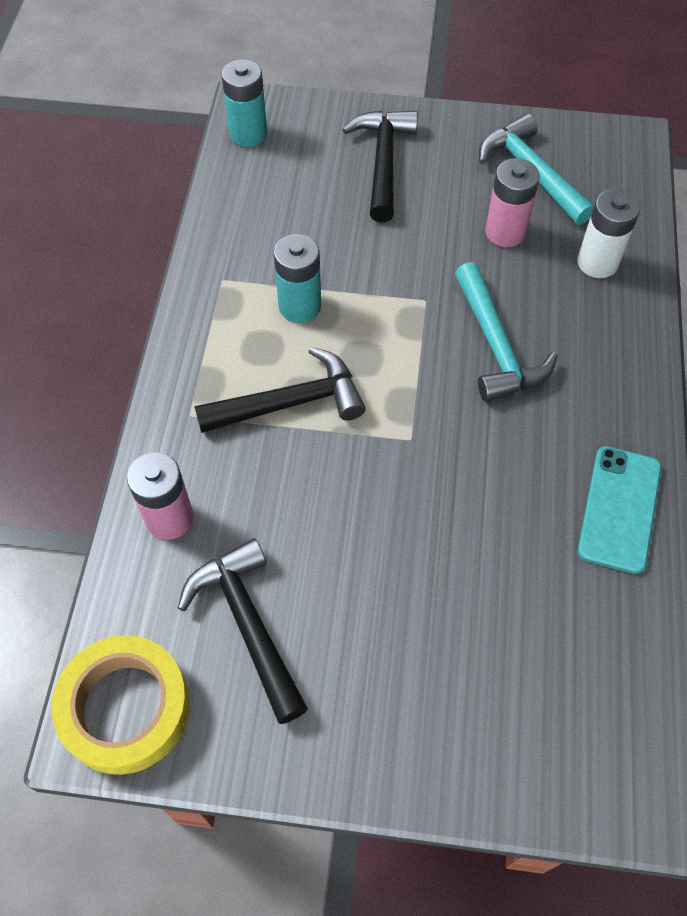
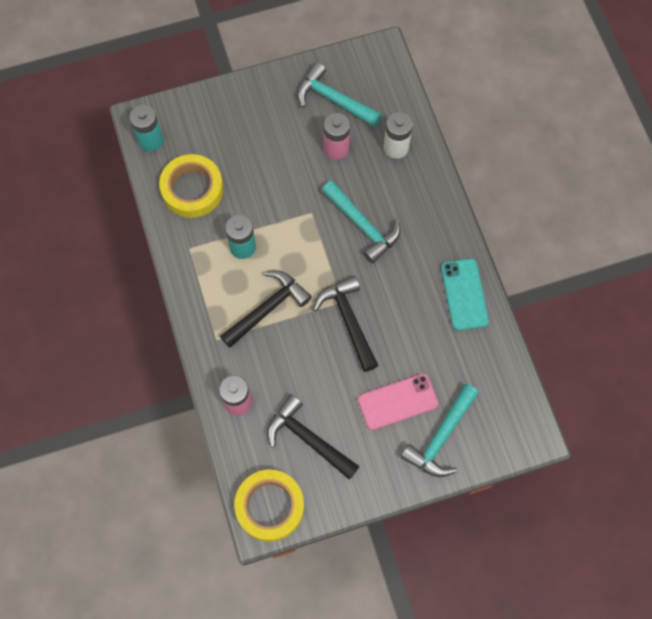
camera: 25 degrees left, 10 degrees up
black hammer [343,110,418,223] -> black hammer moved to [313,276,378,372]
none -> yellow tape [159,154,223,218]
none -> pink phone [358,374,438,430]
none -> turquoise hammer [401,384,479,477]

